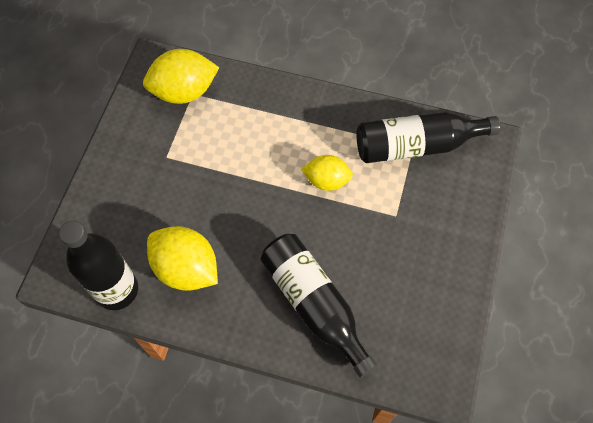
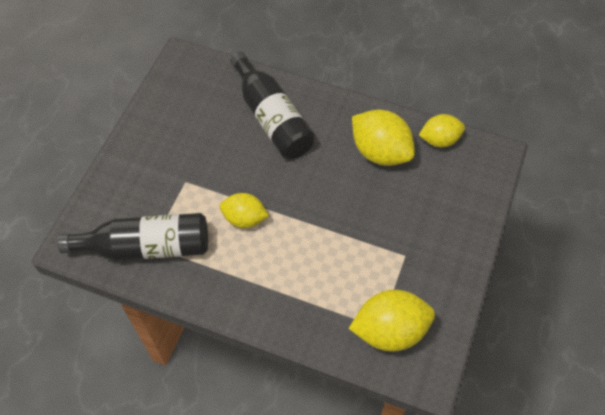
camera: 175 degrees left, 5 degrees down
black bottle [59,221,138,310] -> yellow lemon [419,114,465,147]

